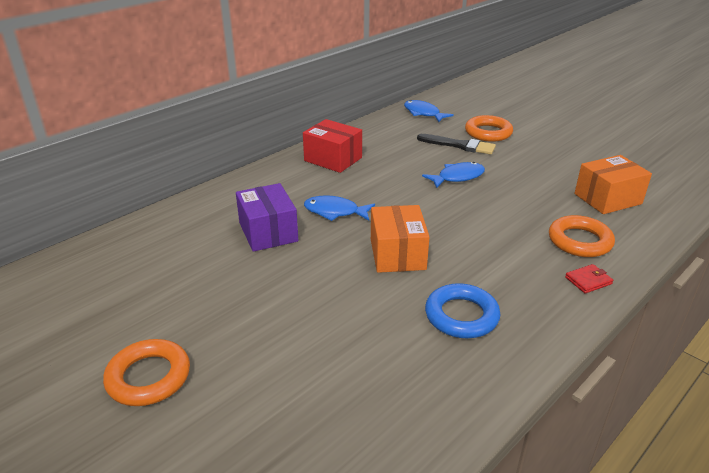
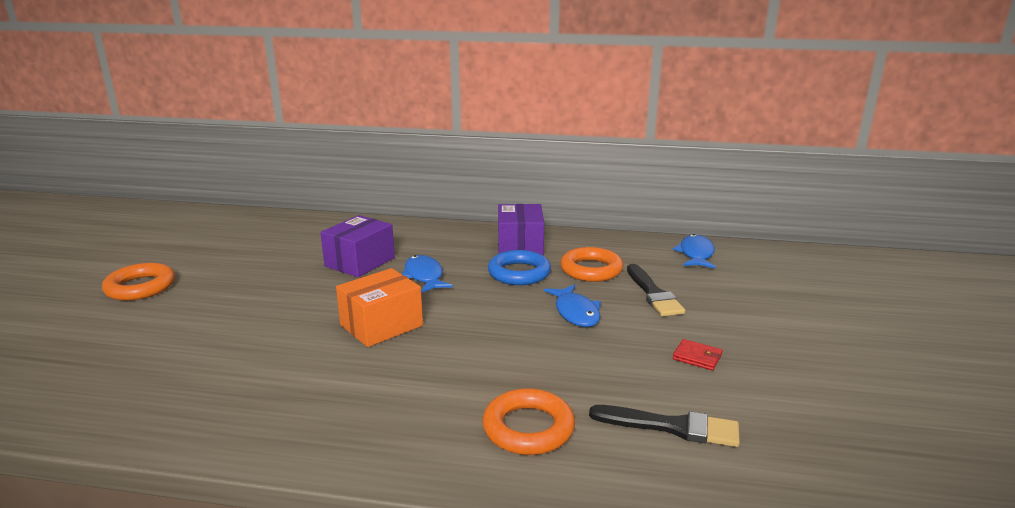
camera: 55 degrees right, 10 degrees down
red box [303,119,362,173] -> purple box [498,204,544,256]
blue fish [422,162,485,188] -> blue fish turned 45 degrees clockwise [544,284,601,327]
blue ring [425,283,500,338] -> blue ring moved to [488,250,551,285]
orange ring [465,115,513,142] -> orange ring moved to [560,247,623,282]
red wallet [565,264,613,294] -> red wallet moved to [673,339,723,370]
orange box [575,155,652,214] -> black brush [589,405,740,447]

